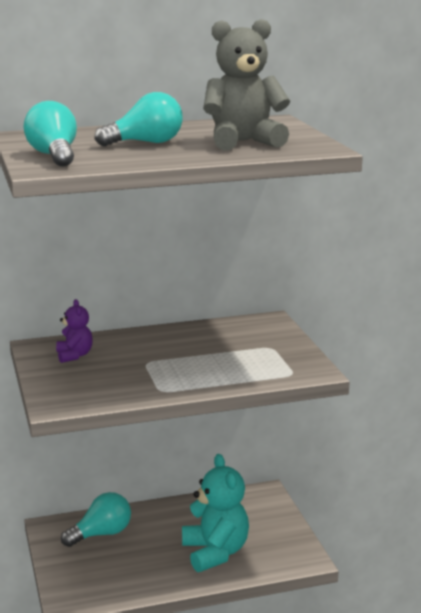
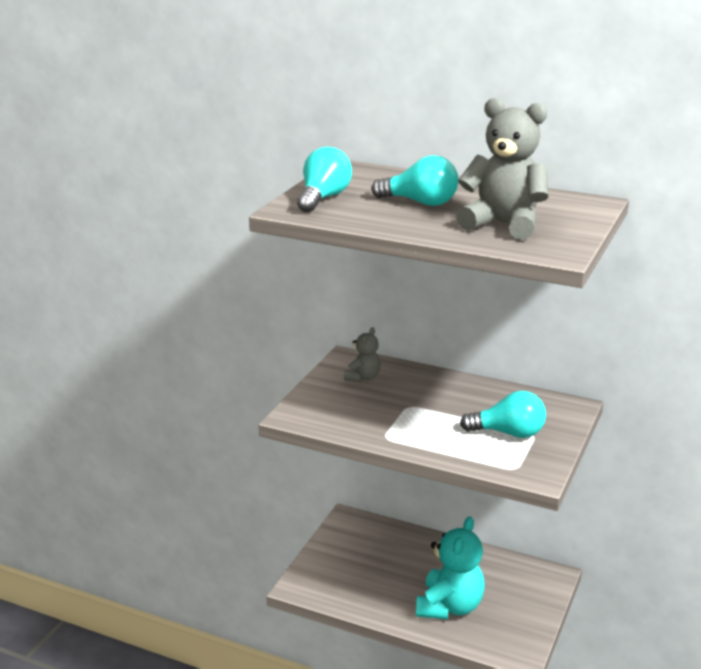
camera: 40 degrees right, 5 degrees up
purple teddy bear [56,299,93,363] -> grey teddy bear [344,327,381,382]
turquoise light bulb [61,492,131,547] -> turquoise light bulb moved to [460,391,546,438]

